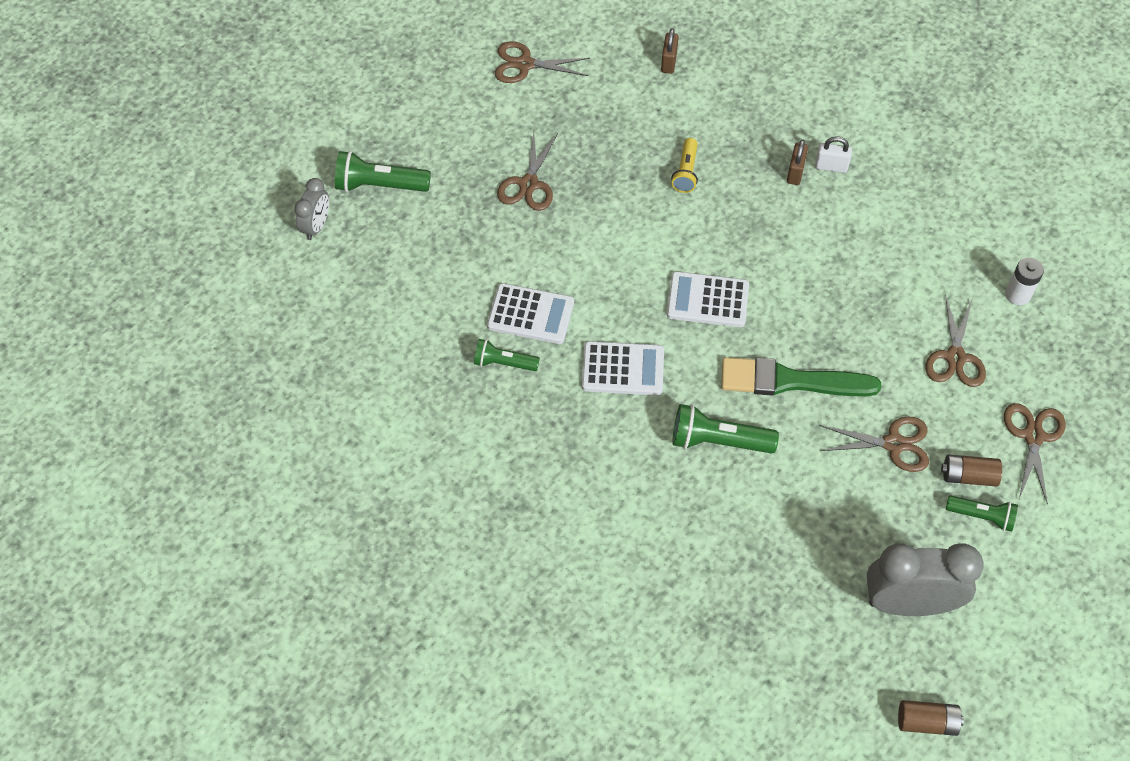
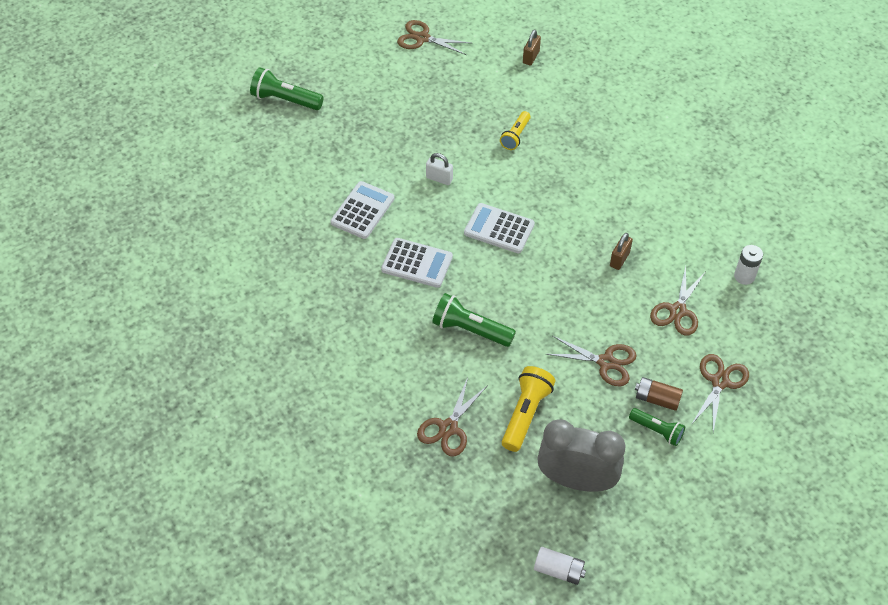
camera: 15 degrees right, 5 degrees down
grey clock [294,178,329,240] -> none
green flashlight [474,339,540,371] -> none
white calculator [487,283,574,344] -> white calculator turned 90 degrees counterclockwise [330,181,395,239]
brown scissors [497,132,558,211] -> brown scissors moved to [417,377,488,456]
green brush [721,357,881,396] -> none
brown padlock [787,139,808,185] -> brown padlock moved to [610,233,633,270]
white padlock [815,137,852,173] -> white padlock moved to [426,153,453,185]
brown battery [898,700,964,736] -> white battery [534,547,586,585]
none -> yellow flashlight [502,366,555,452]

